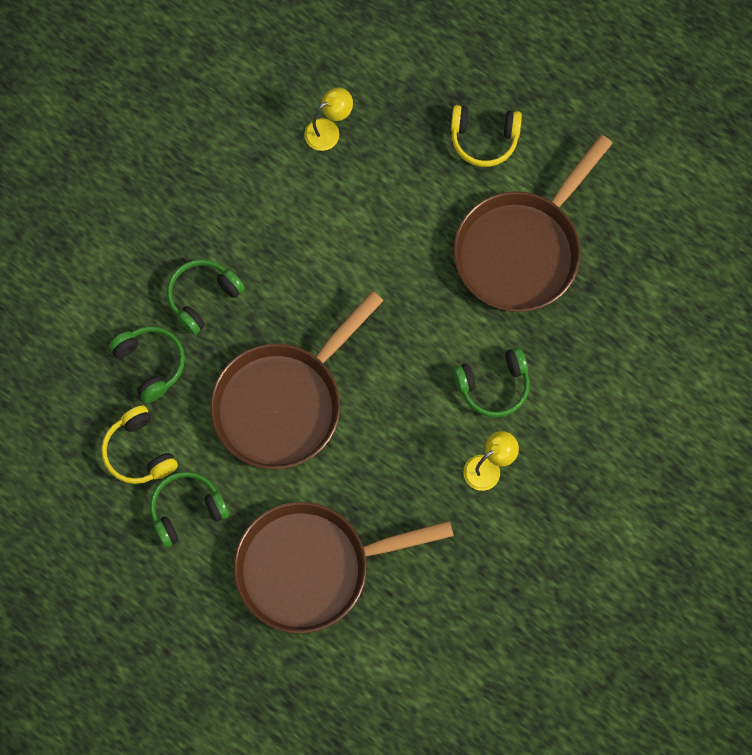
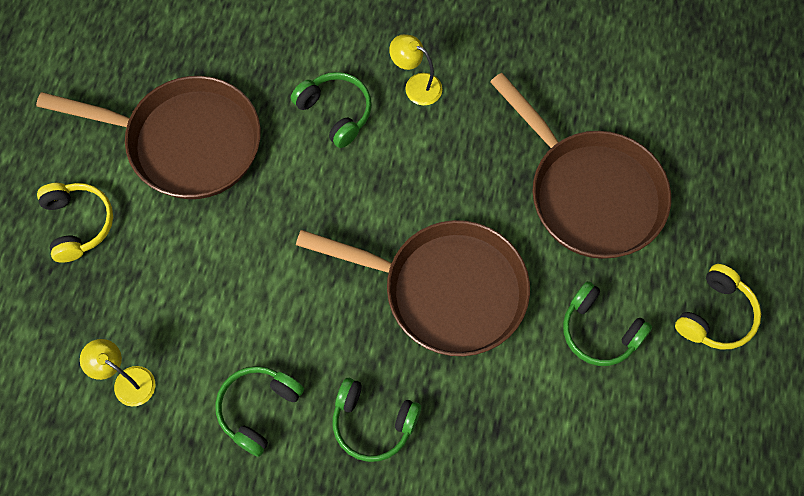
camera: 115 degrees left, 5 degrees down
yellow headphones [101,406,178,484] -> yellow headphones moved to [675,264,761,350]
green headphones [109,326,185,403] -> green headphones moved to [215,366,304,457]

